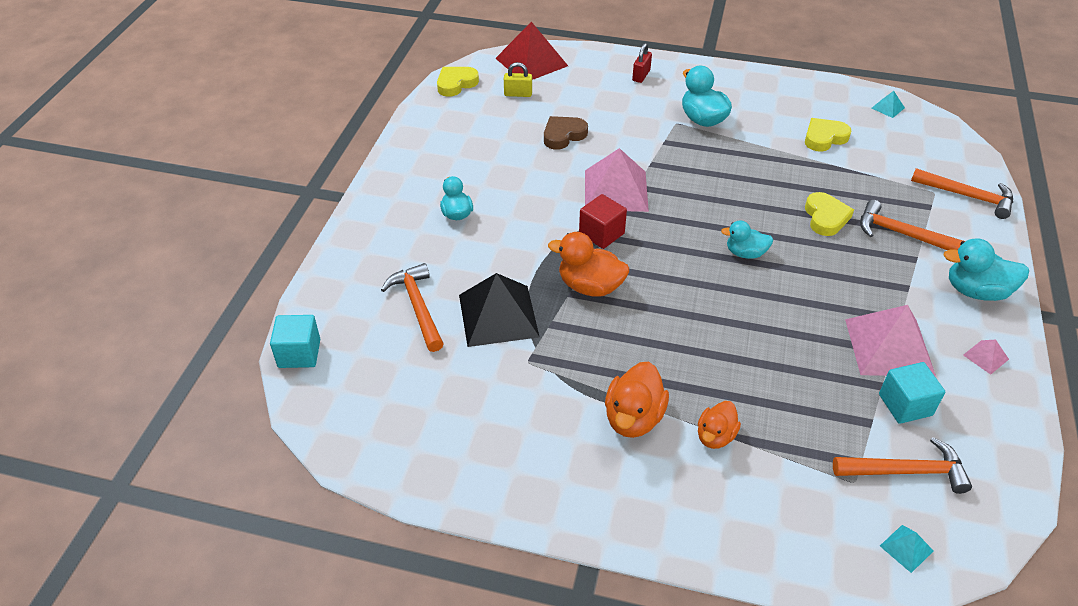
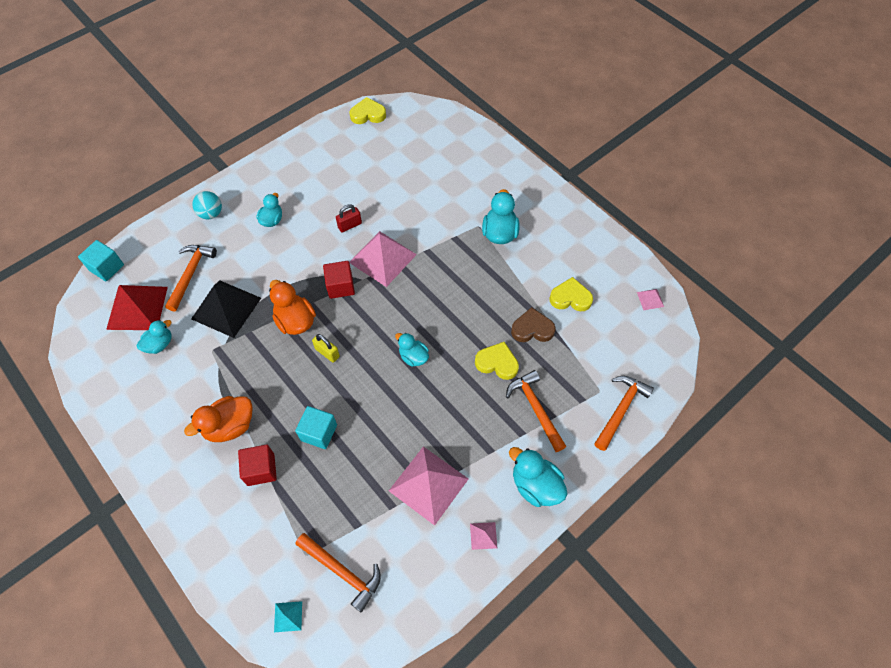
camera: 35 degrees right, 15 degrees up
red pyramid [495,22,568,80] -> red pyramid moved to [106,285,168,330]
yellow padlock [504,62,532,97] -> yellow padlock moved to [312,334,340,363]
brown heart [544,116,588,150] -> brown heart moved to [511,307,556,342]
red padlock [632,43,652,83] -> red padlock moved to [336,204,362,232]
orange duck [698,401,741,449] -> red cube [238,445,277,486]
yellow heart [805,192,854,236] -> yellow heart turned 105 degrees counterclockwise [475,342,519,380]
turquoise pyramid [872,91,905,118] -> pink pyramid [637,289,664,310]
turquoise cube [879,362,945,424] -> turquoise cube moved to [295,406,337,449]
orange hammer [911,168,1013,219] -> orange hammer turned 120 degrees counterclockwise [594,376,654,451]
none -> turquoise duck [137,320,172,354]
none -> turquoise ball [192,191,222,219]

